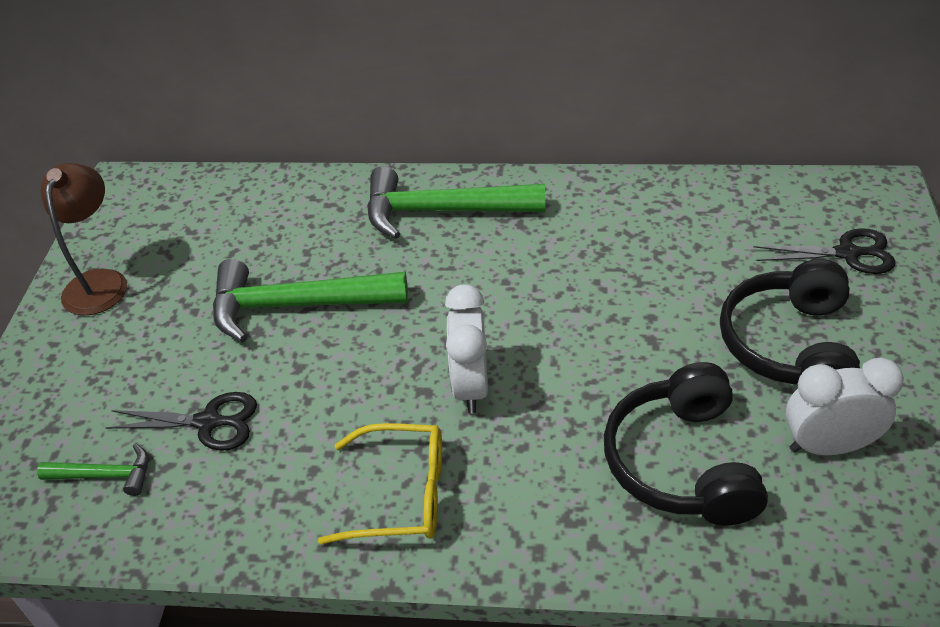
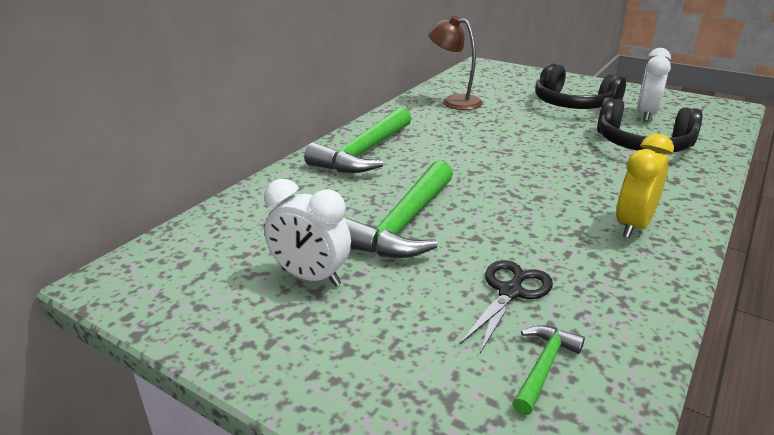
camera: 65 degrees left, 15 degrees down
brown lamp [41,163,127,315] -> brown lamp moved to [428,15,483,110]
yellow glasses [318,423,442,544] -> yellow clock [616,134,674,238]
white clock [445,284,488,413] -> white clock moved to [264,179,351,286]
black scissors [754,228,896,274] -> none

